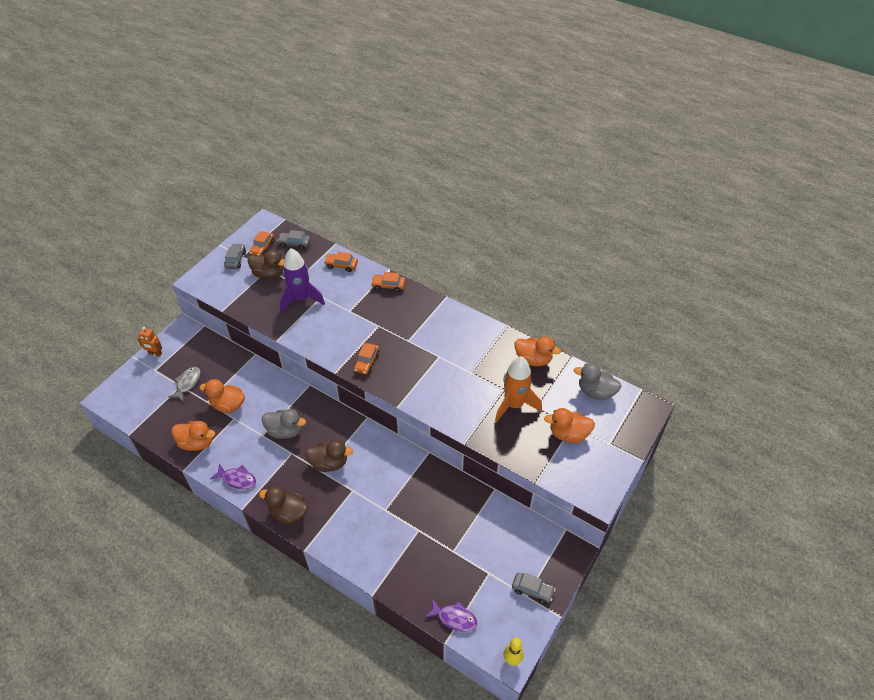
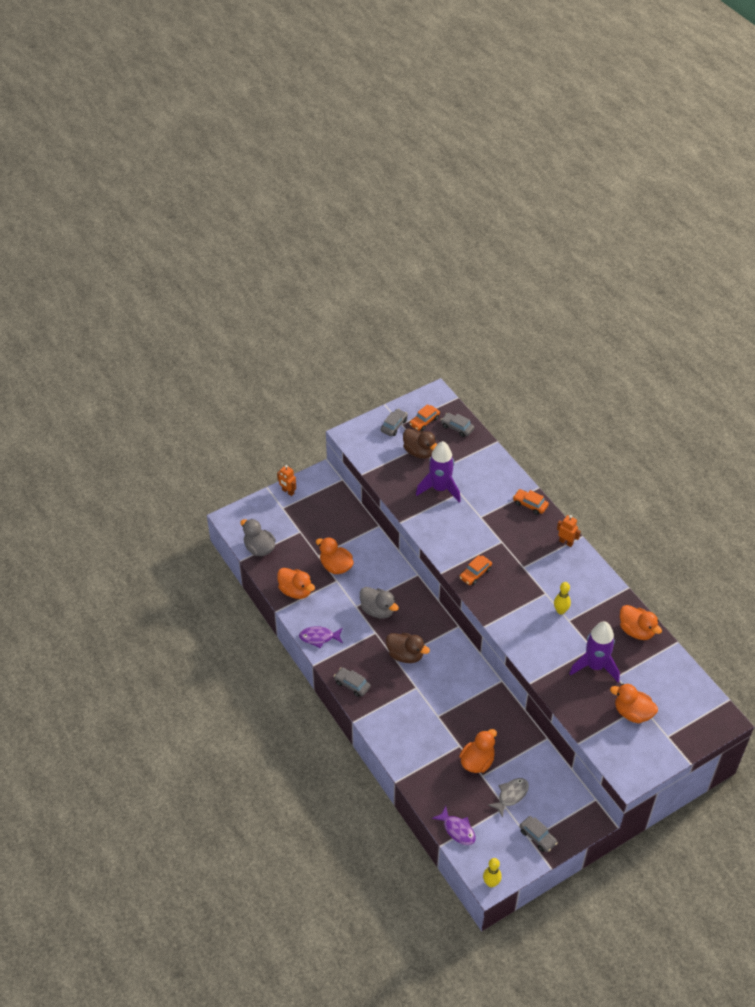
camera: 25 degrees right, 0 degrees up
grey fish [168,367,201,402] -> grey fish moved to [488,778,529,818]
purple fish [210,463,256,489] -> purple fish turned 135 degrees clockwise [299,626,343,648]
brown duck [259,486,308,524] -> grey car [334,667,371,697]
orange car [324,252,358,272] -> none
orange rocket [495,356,542,422] -> purple rocket [569,621,620,682]
grey duck [574,363,621,400] -> grey duck moved to [240,519,276,556]
none -> orange duck [459,729,497,773]
none -> yellow bowling pin [554,582,571,615]
none -> orange robot [557,515,581,547]

